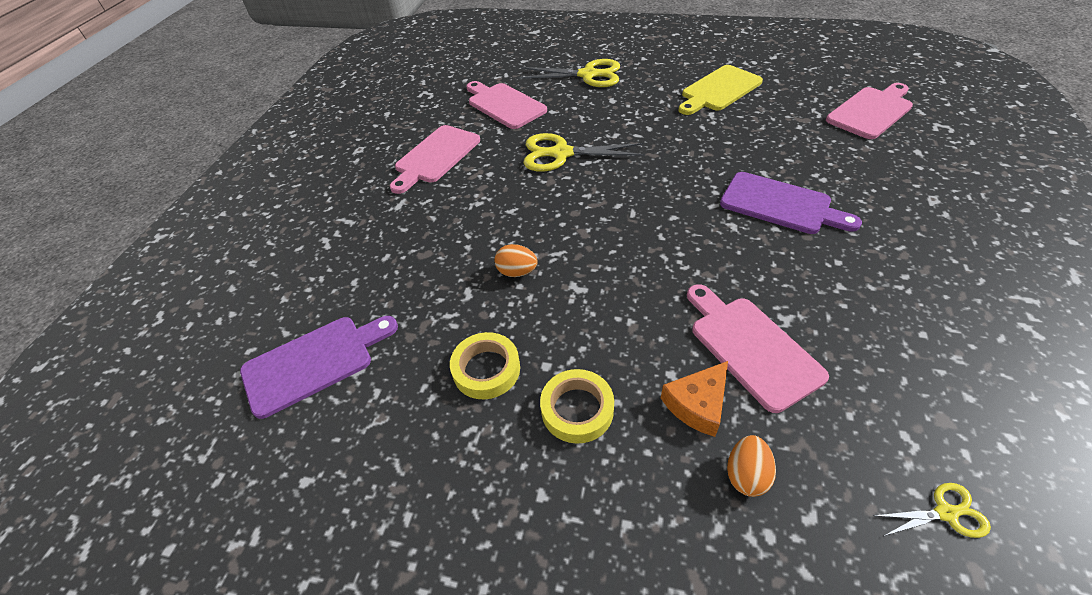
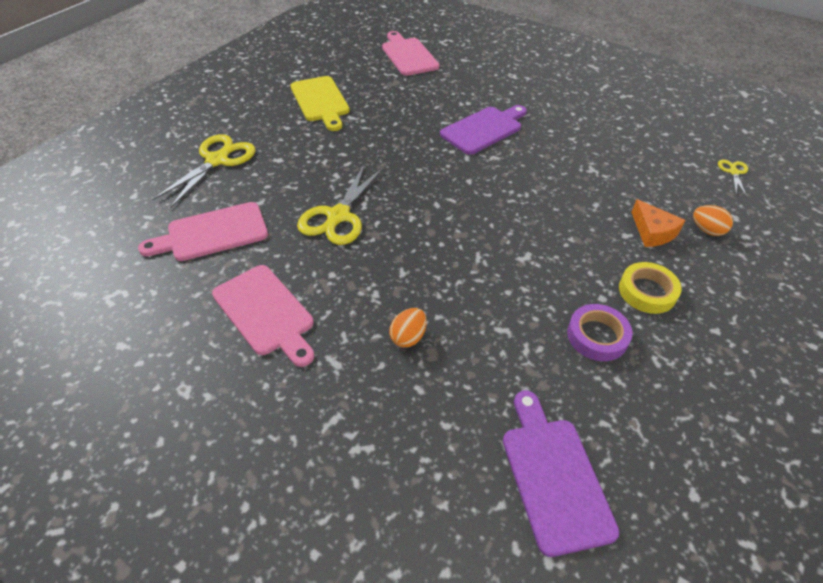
camera: 75 degrees left, 0 degrees up
yellow tape [450,332,520,399] -> purple tape [567,304,632,361]
orange egg [495,244,538,277] -> orange egg moved to [389,308,427,348]
pink cutting board [687,284,829,413] -> none

